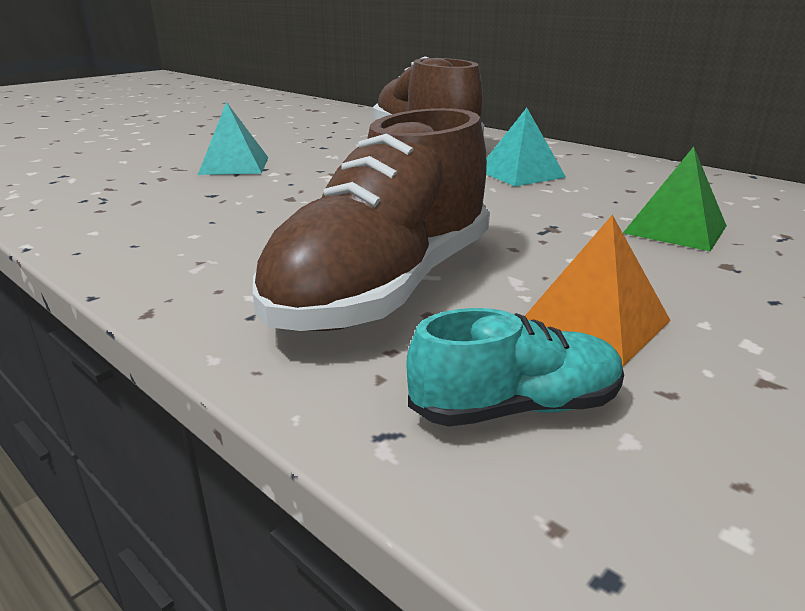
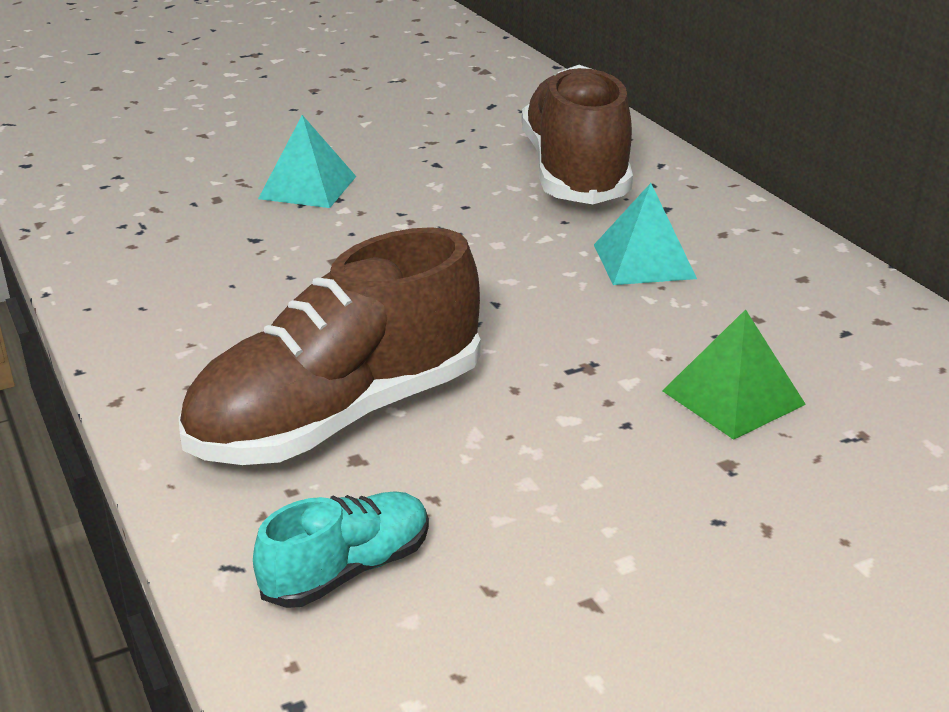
camera: 20 degrees right, 5 degrees up
turquoise shoe [406,308,624,427] -> turquoise shoe turned 45 degrees counterclockwise [253,491,429,608]
orange pyramid [525,215,671,366] -> none

